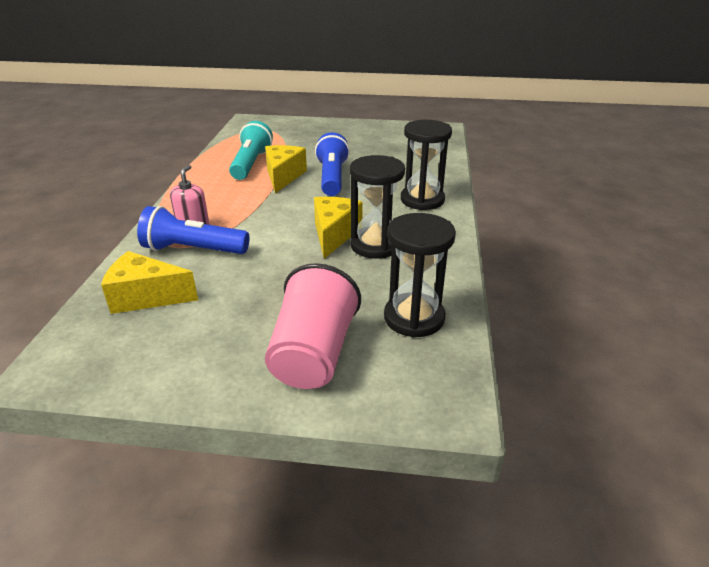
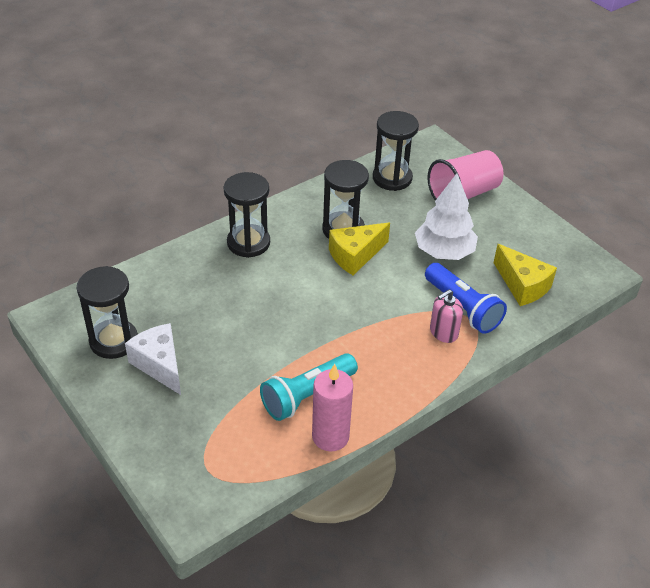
camera: 135 degrees left, 10 degrees up
yellow cheese [265,145,307,193] -> none
blue flashlight [315,132,350,196] -> none
none -> black hourglass [77,266,138,359]
none -> white cheese [125,323,181,395]
none -> pink candle [312,364,353,452]
none -> white tree [415,174,478,260]

